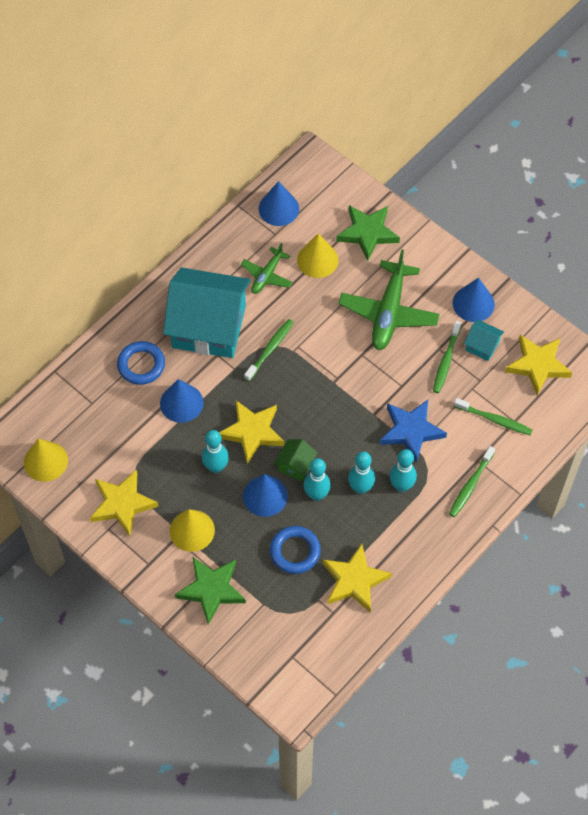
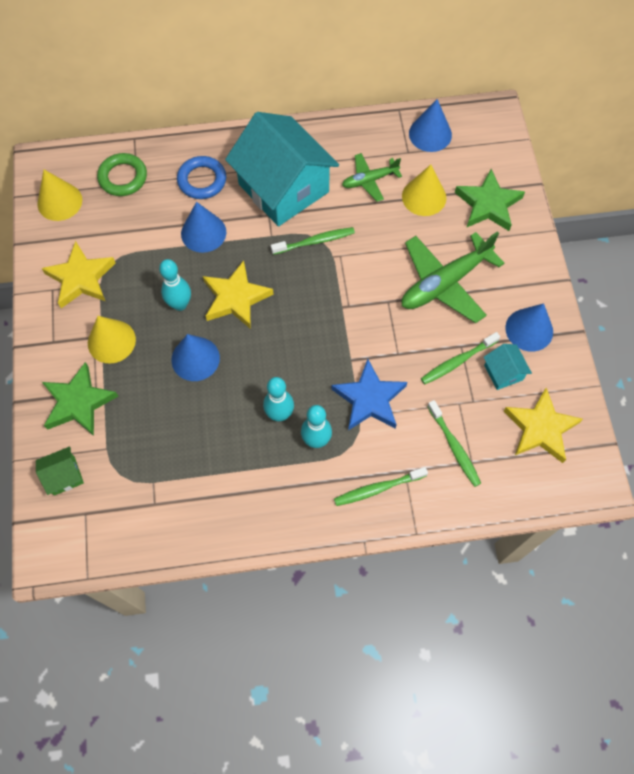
camera: 40 degrees right, 5 degrees up
blue ring [270,526,321,574] -> none
green house [274,439,318,481] -> green house moved to [36,446,84,496]
turquoise bowling pin [304,458,331,501] -> none
yellow star [323,544,392,612] -> none
none -> green ring [97,153,147,196]

